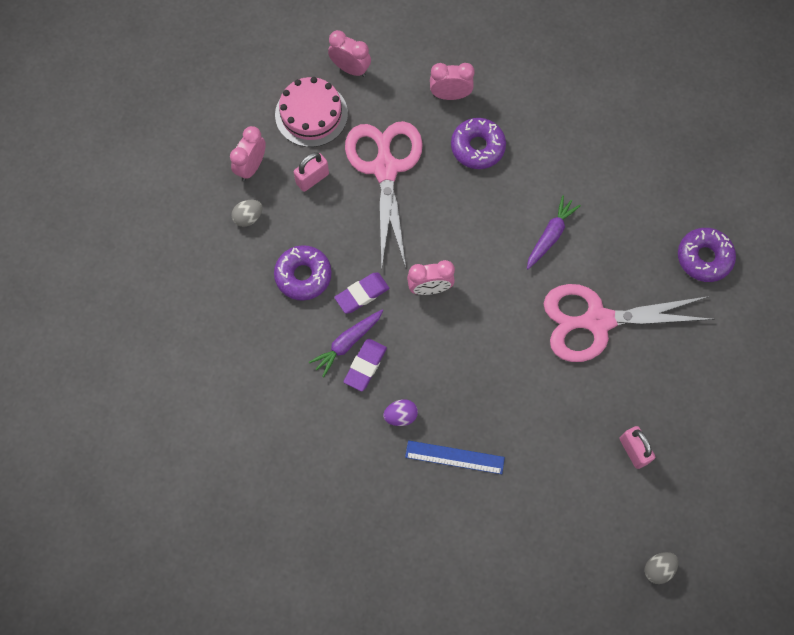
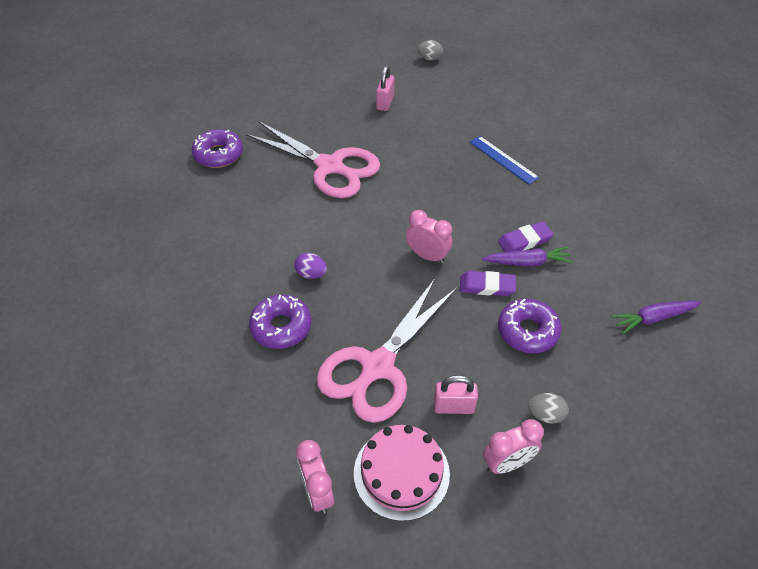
camera: 140 degrees left, 20 degrees down
purple egg [383,399,418,426] -> purple egg moved to [294,253,327,279]
pink clock [430,63,475,100] -> none
purple carrot [527,195,581,269] -> purple carrot moved to [611,301,702,334]

